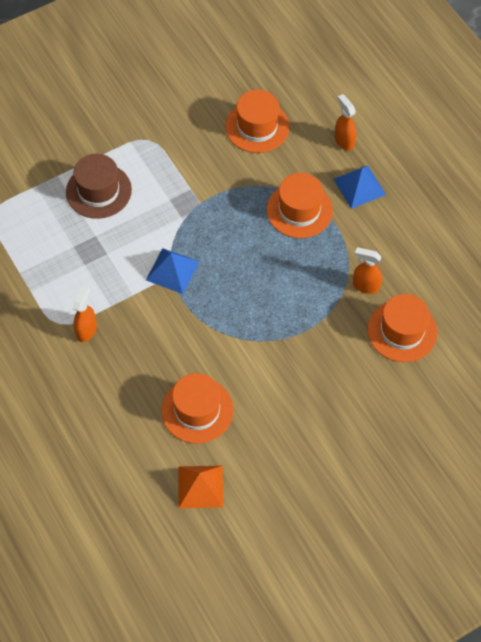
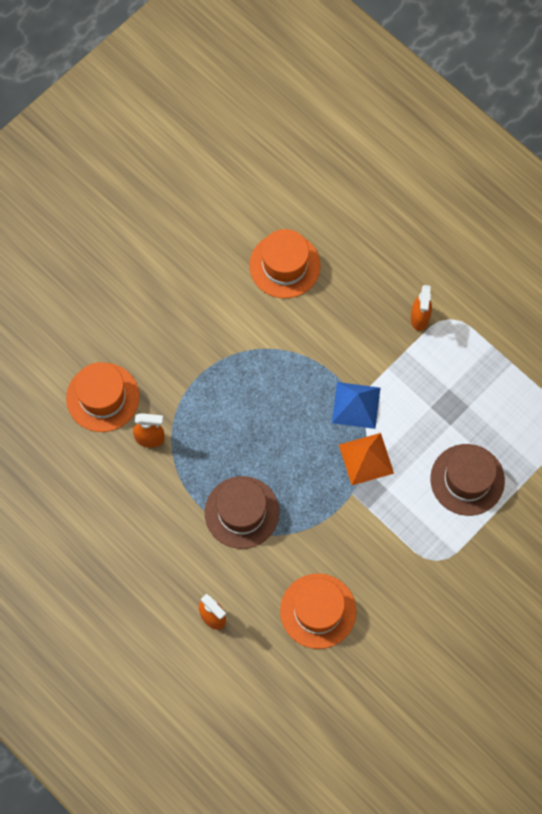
camera: 165 degrees right, 10 degrees up
orange pyramid [179,466,223,508] -> orange pyramid moved to [339,433,394,485]
orange hat [267,173,333,238] -> brown hat [205,476,279,549]
blue pyramid [334,166,386,209] -> none

